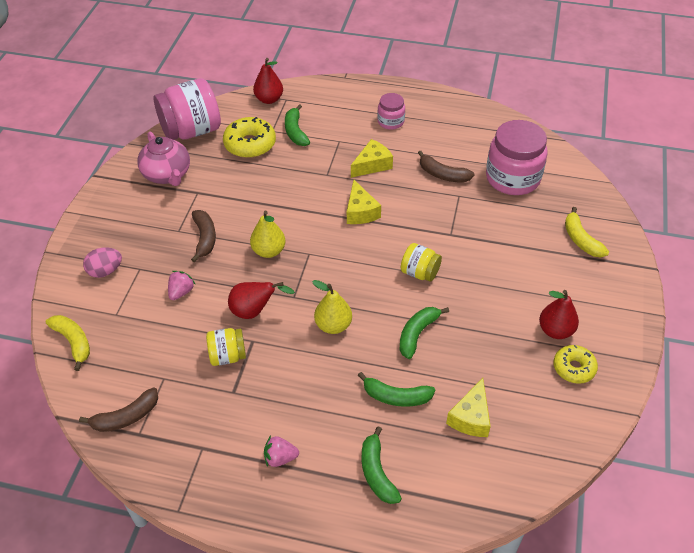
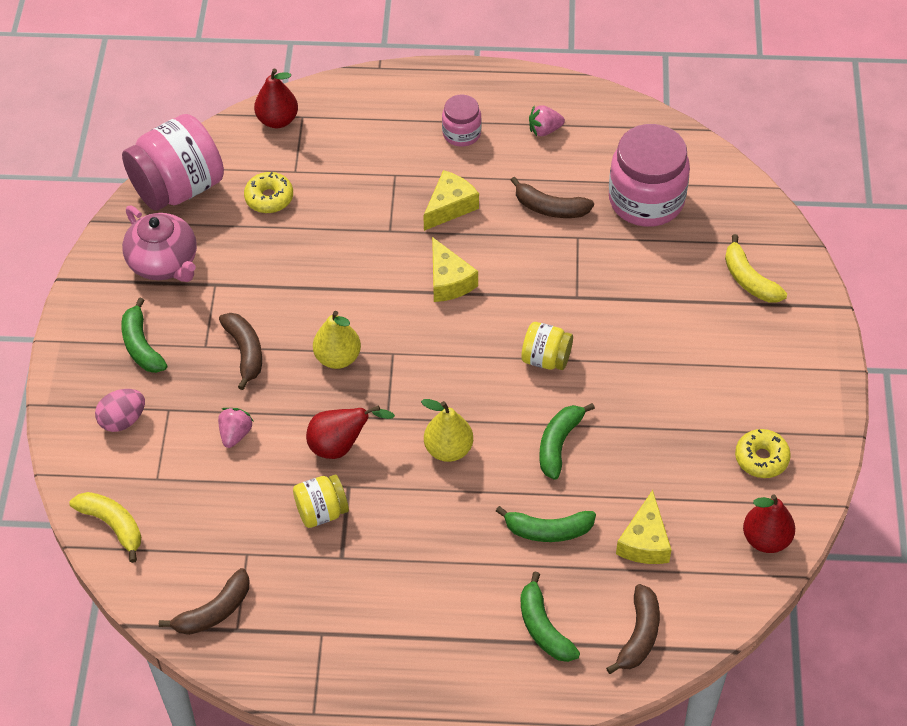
camera: 10 degrees left, 5 degrees up
yellow donut [223,117,276,158] -> yellow donut [244,172,293,213], size x0.65
pink strawberry [264,436,299,467] -> pink strawberry moved to [529,105,565,136]
green banana [285,104,310,146] -> green banana moved to [121,297,167,373]
red pear [539,290,579,339] -> red pear moved to [743,494,795,553]
none -> brown banana [606,584,660,674]

